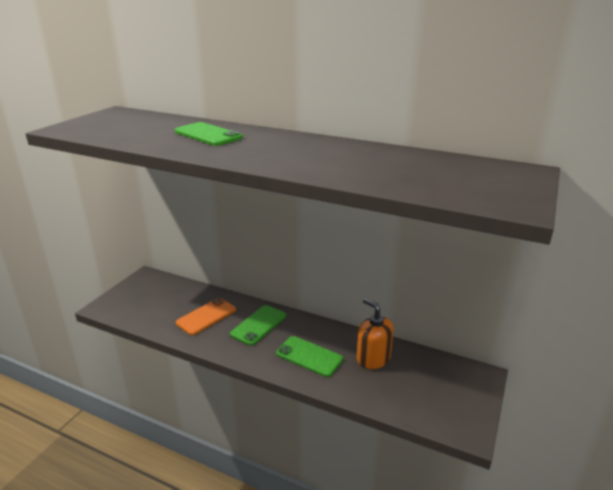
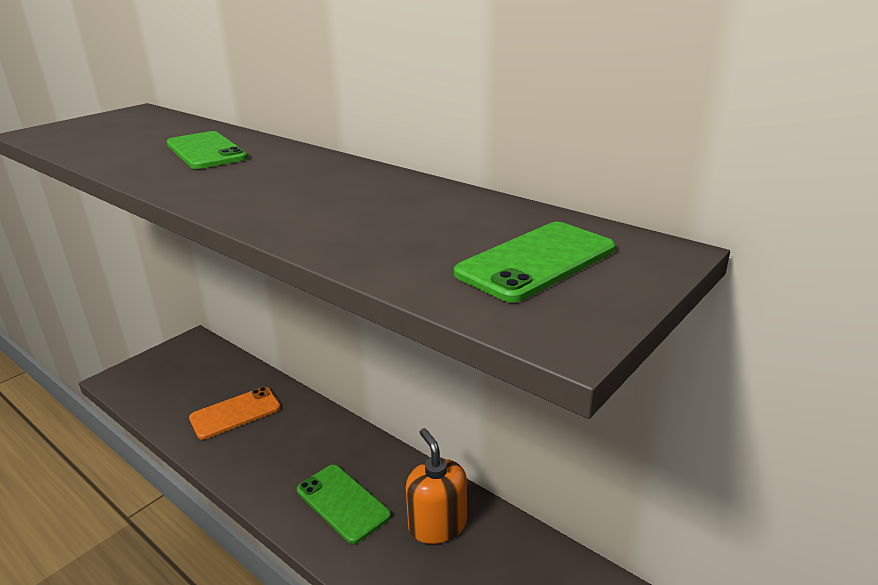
camera: 15 degrees right, 0 degrees up
green phone [230,305,286,346] -> green phone moved to [454,222,615,303]

